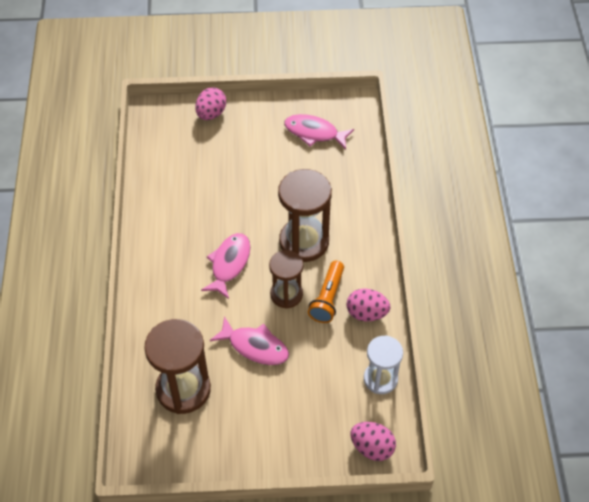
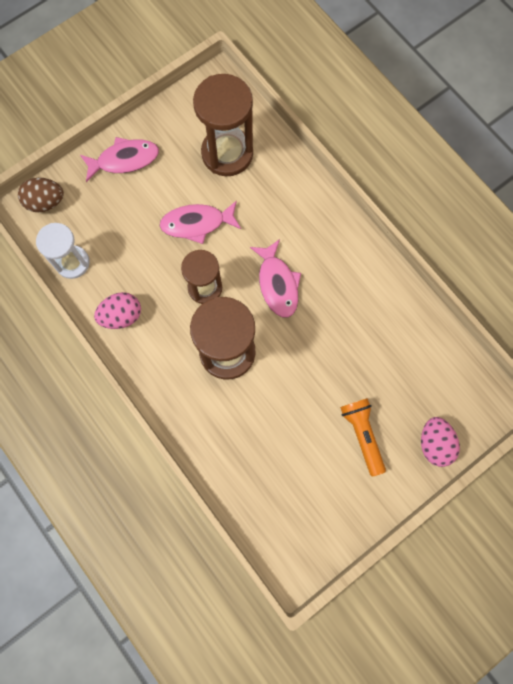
camera: 145 degrees right, 20 degrees up
pink fish [284,114,354,149] -> pink fish moved to [80,137,159,182]
orange flashlight [308,261,344,323] -> orange flashlight moved to [340,398,386,476]
pink egg [350,422,396,461] -> brown egg [18,178,64,212]

